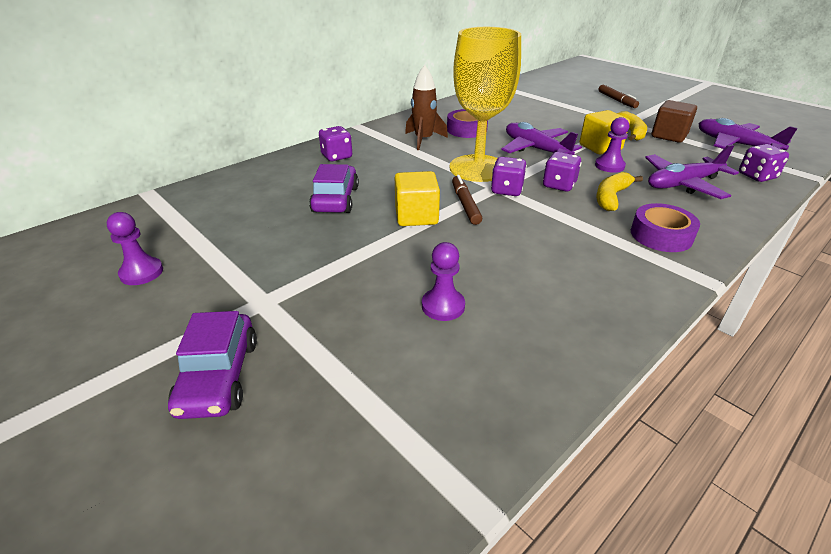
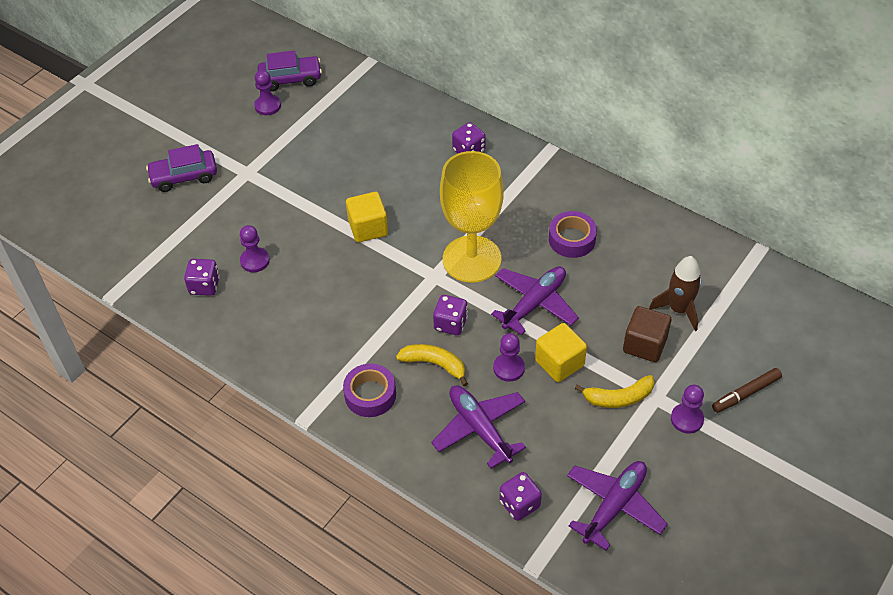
camera: 80 degrees right, 15 degrees up
purple car [309,164,359,213] -> purple car moved to [258,51,322,91]
brown rocket [405,65,448,150] -> brown rocket moved to [649,256,701,331]
brown marker [452,175,483,225] -> none
purple dice [491,157,527,196] -> purple dice moved to [184,259,220,296]
brown cube [651,100,697,143] -> brown cube moved to [623,306,671,362]
none -> purple pawn [671,385,704,434]

